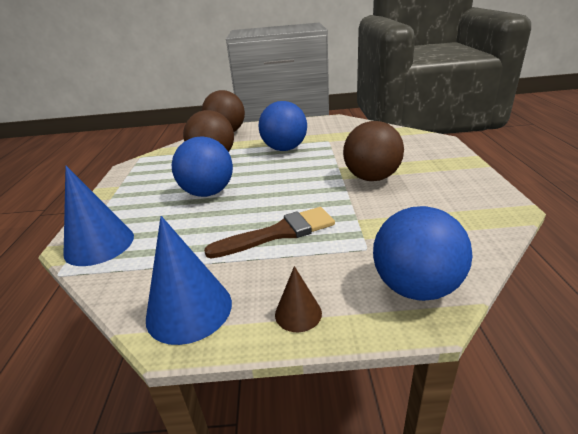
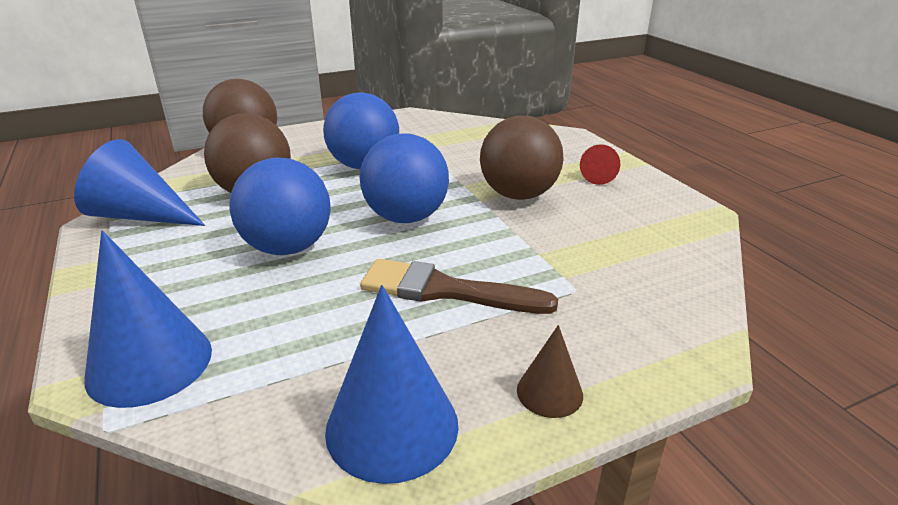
camera: 25 degrees left, 0 degrees up
brown brush [204,207,335,258] -> brown brush turned 120 degrees counterclockwise [360,259,558,314]
blue ball [373,206,472,301] -> blue ball moved to [360,133,449,223]
none -> blue cone [74,139,205,226]
none -> red cone [580,144,620,185]

